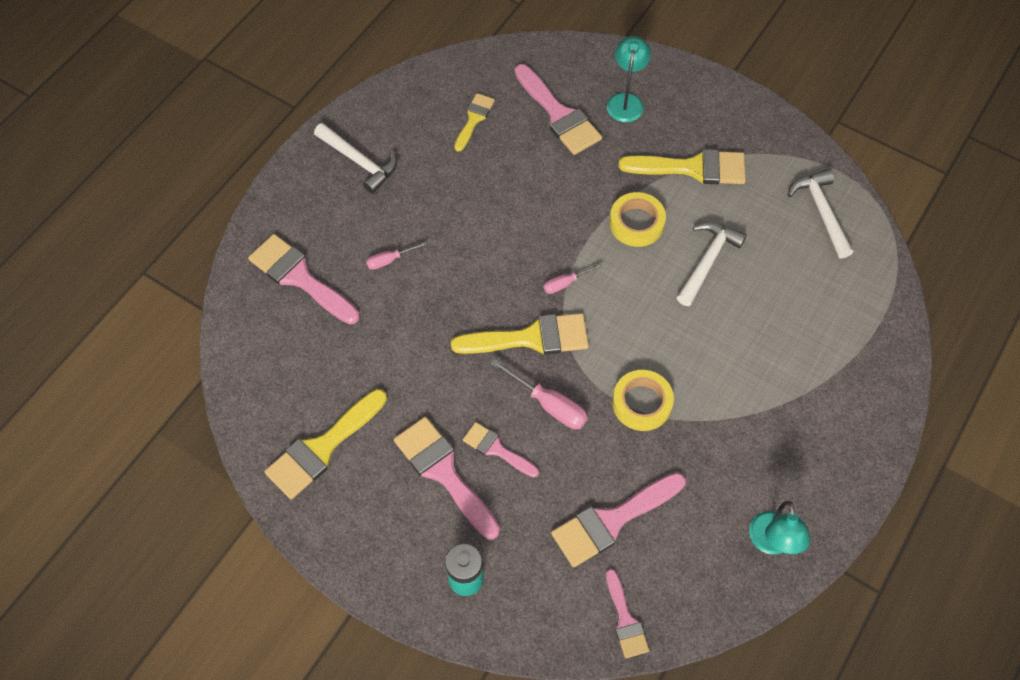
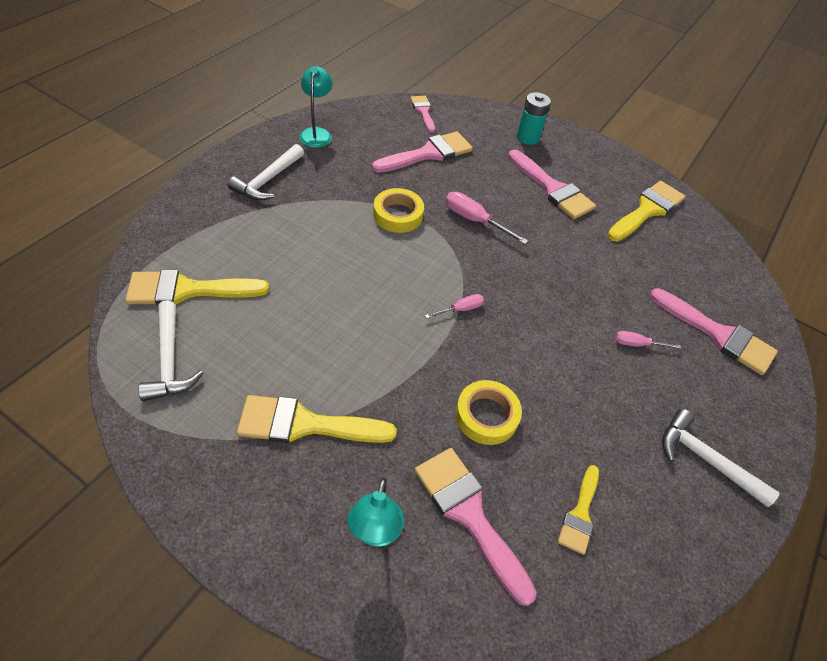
camera: 175 degrees right, 10 degrees down
pink screwdriver [366,241,427,270] -> pink screwdriver turned 150 degrees counterclockwise [615,331,681,349]
yellow brush [451,313,589,355] -> yellow brush moved to [125,270,269,305]
pink brush [463,422,539,477] -> none
yellow tape [609,192,666,247] -> yellow tape moved to [455,380,522,445]
white hammer [677,222,747,306] -> white hammer moved to [228,144,304,201]

